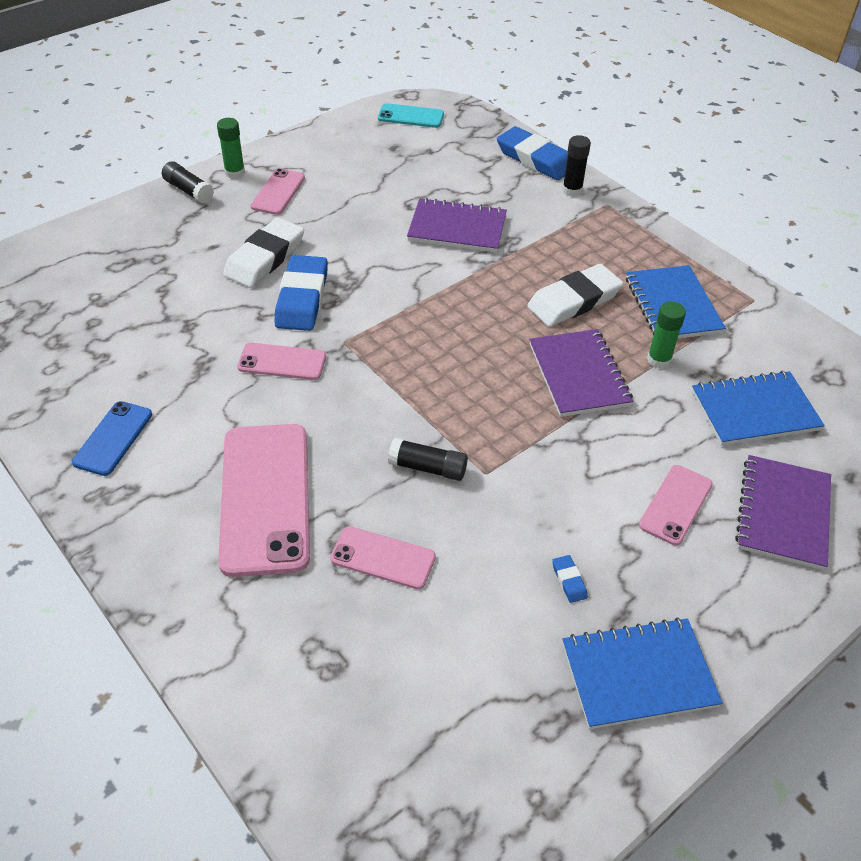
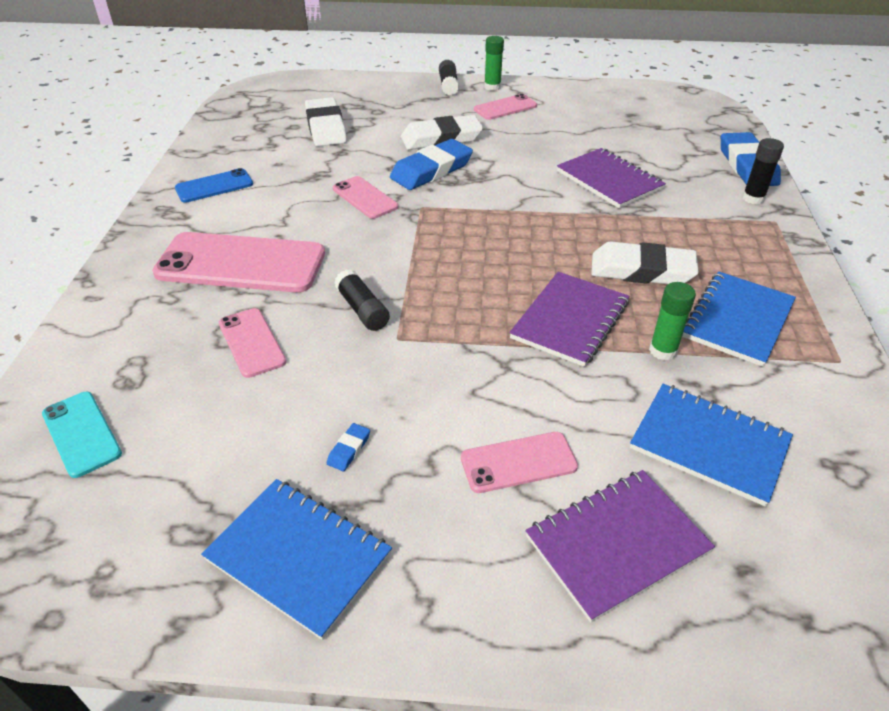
camera: 45 degrees right, 5 degrees down
pink phone [218,424,310,577] -> pink phone turned 60 degrees clockwise [152,232,325,293]
turquoise phone [378,103,444,128] -> turquoise phone moved to [42,392,122,478]
none -> white eraser [305,97,347,146]

